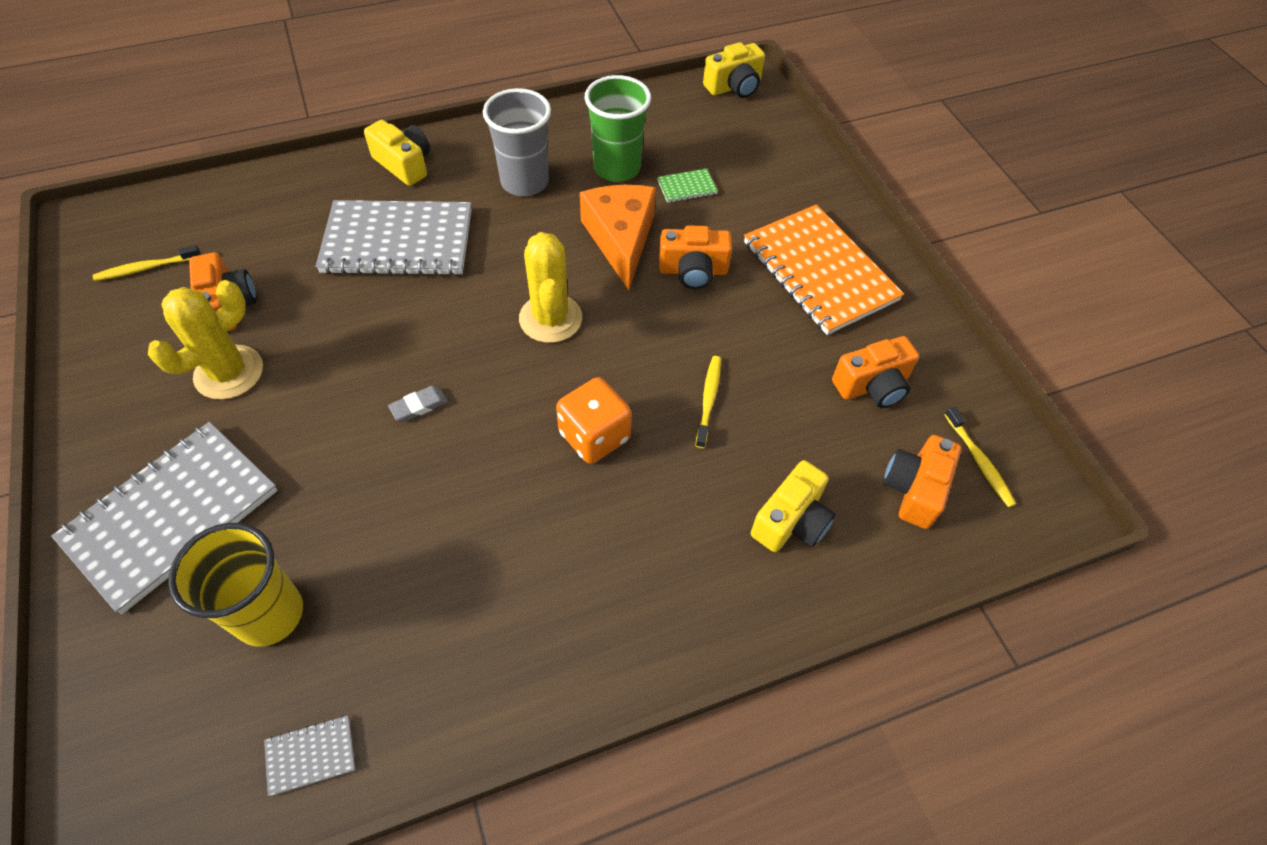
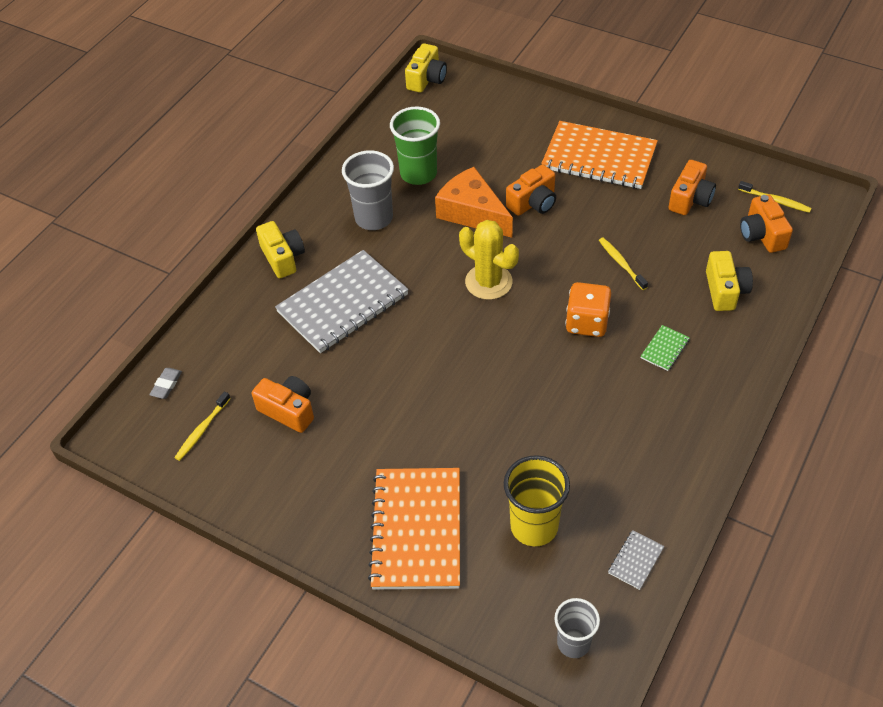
camera: 35 degrees left, 5 degrees down
grey notebook [51,422,278,614] -> orange notebook [368,468,460,589]
yellow cactus [148,280,263,400] -> none
yellow camera [364,120,430,186] -> yellow camera turned 60 degrees clockwise [256,221,305,278]
grey eraser [388,386,448,422] -> grey eraser moved to [149,368,182,399]
green notebook [657,168,718,203] -> green notebook moved to [640,325,690,371]
none -> grey cup [555,598,600,658]

